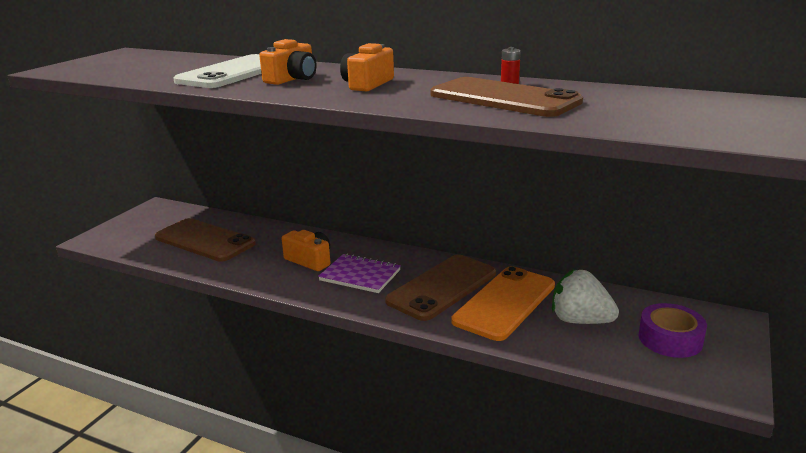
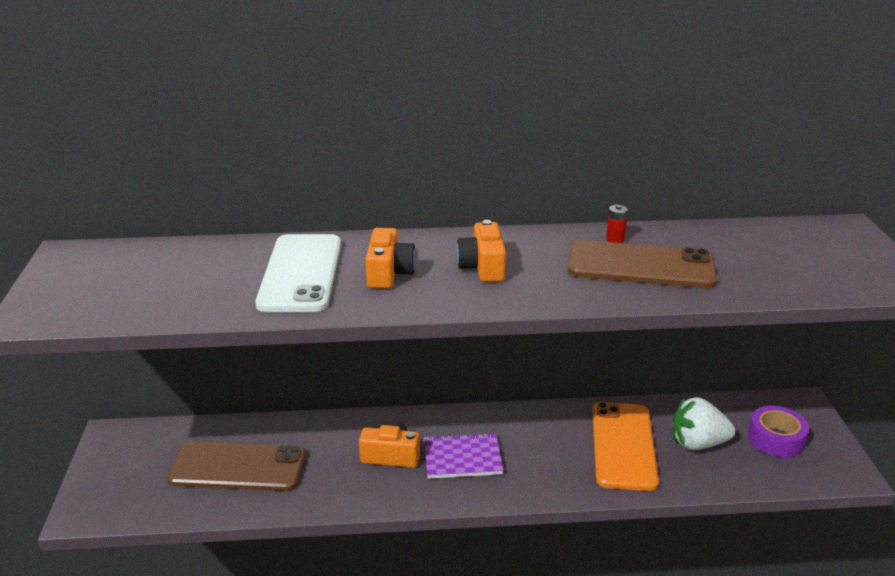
camera: 30 degrees left, 5 degrees up
brown phone [385,254,496,321] -> none

